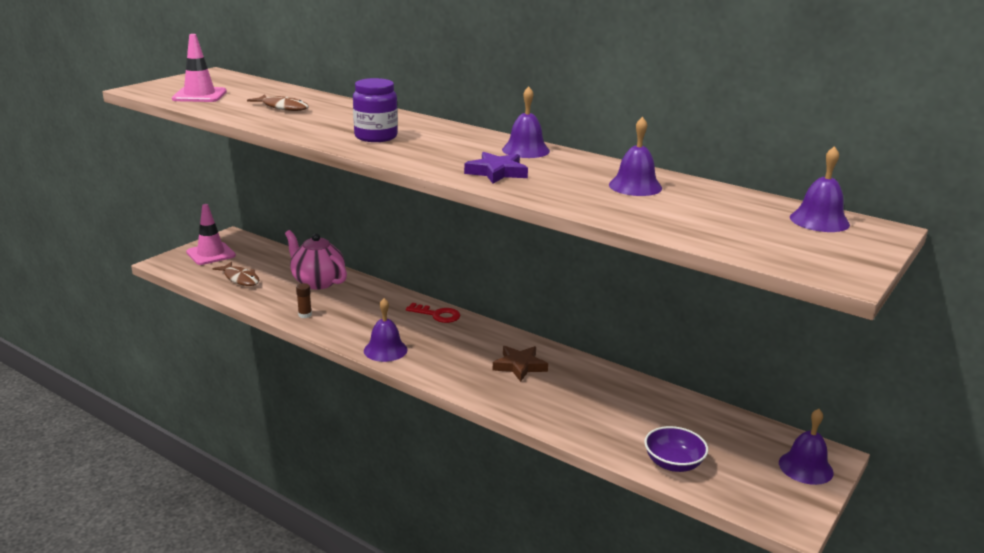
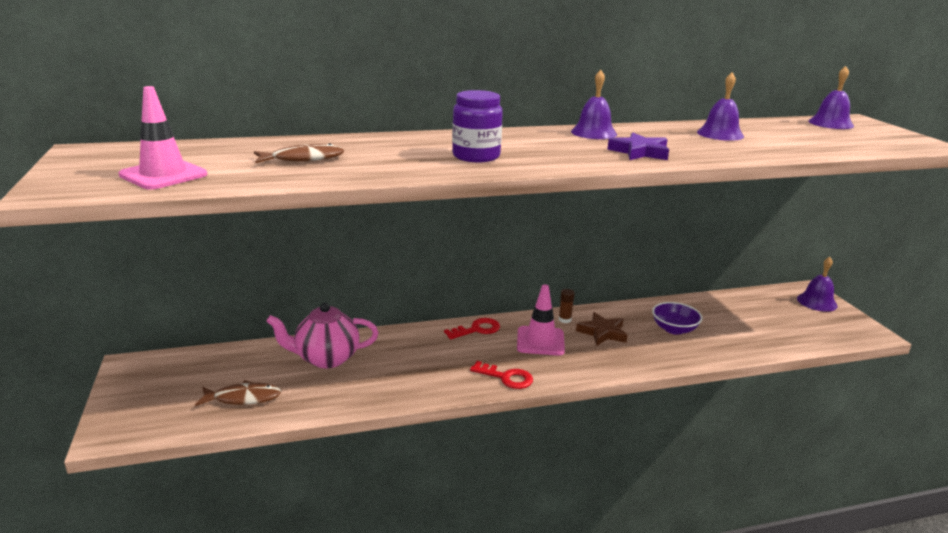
camera: 50 degrees left, 0 degrees up
pink traffic cone [186,204,236,265] -> pink traffic cone moved to [517,284,565,356]
brown glue stick [296,283,312,318] -> brown glue stick moved to [559,289,575,323]
purple bell [364,298,408,362] -> red key [470,361,533,389]
purple bowl [644,426,708,472] -> purple bowl moved to [652,302,703,335]

